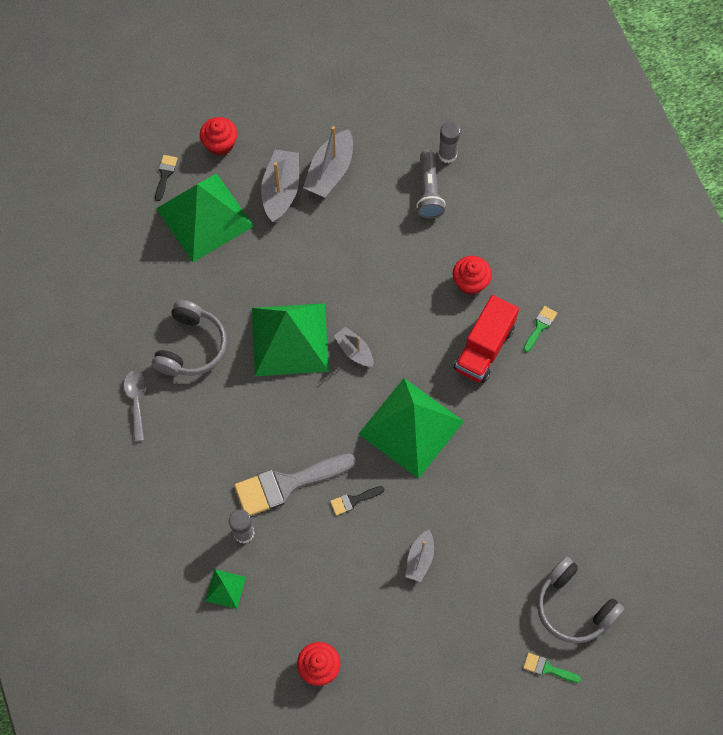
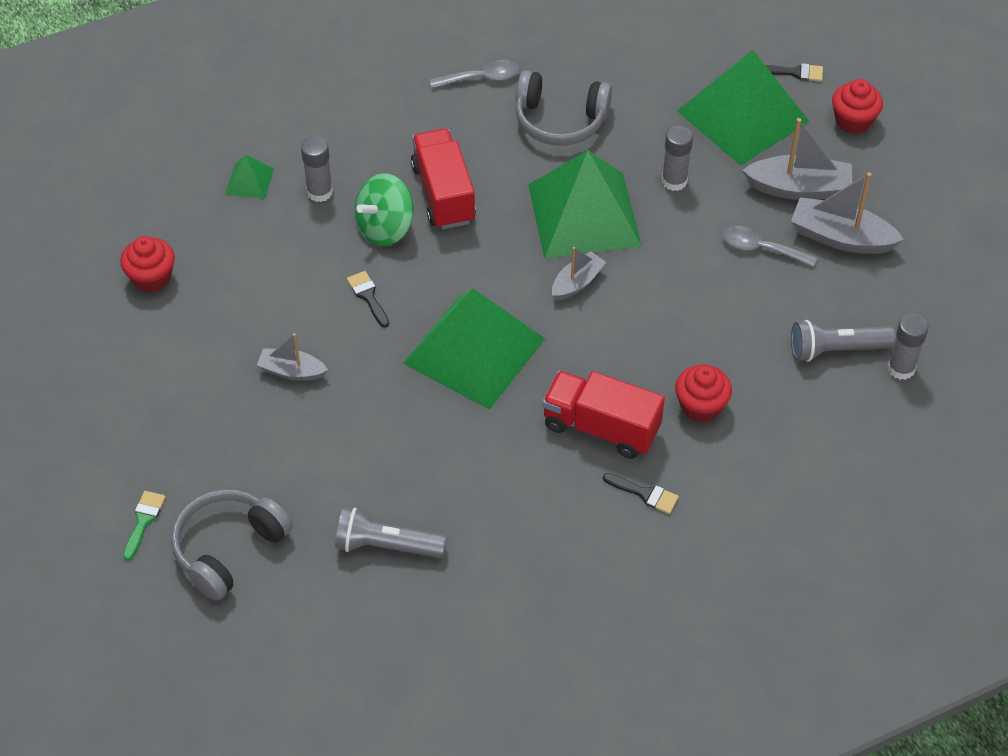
camera: 85 degrees right, 15 degrees down
grey brush [234,454,356,516] -> green spinning top [355,173,414,246]
green brush [523,306,557,352] -> black brush [603,473,679,514]
none -> grey flashlight [335,507,447,558]
none -> red truck [411,129,476,229]
none -> grey glue stick [662,126,693,191]
none -> grey spoon [722,226,817,267]

